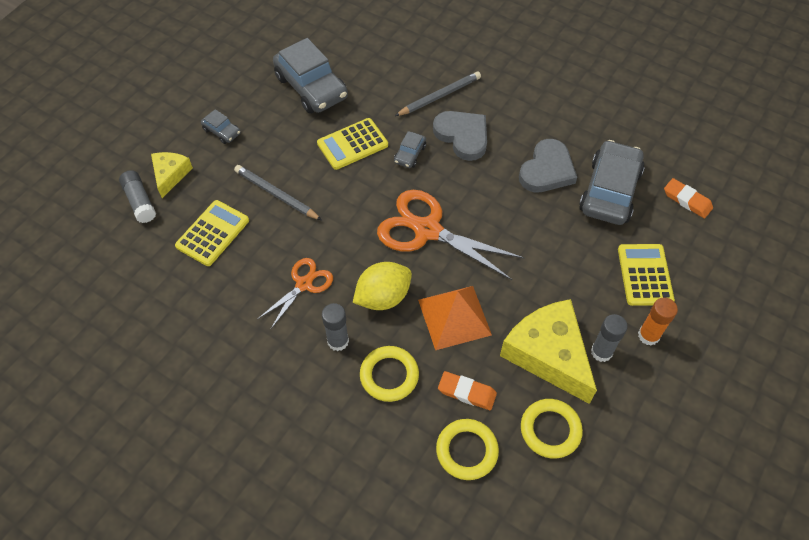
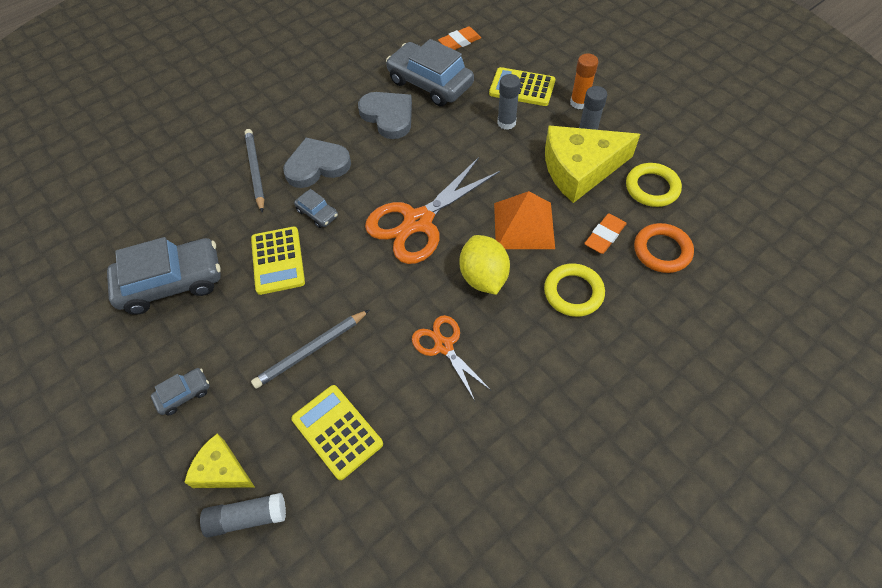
camera: 70 degrees left, 0 degrees up
grey glue stick [322,303,349,351] -> grey glue stick moved to [497,74,521,130]
yellow ring [436,419,499,480] -> orange ring [634,223,694,273]

